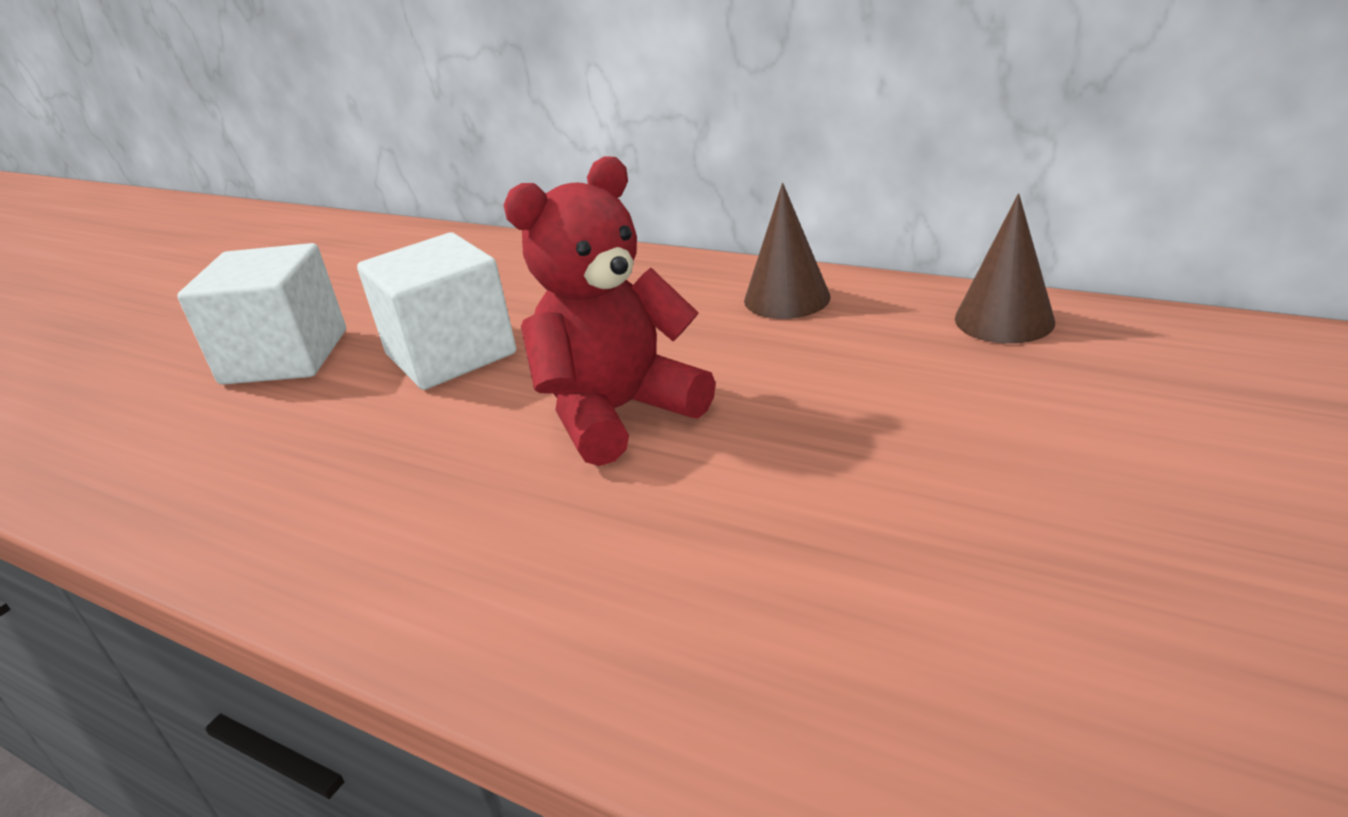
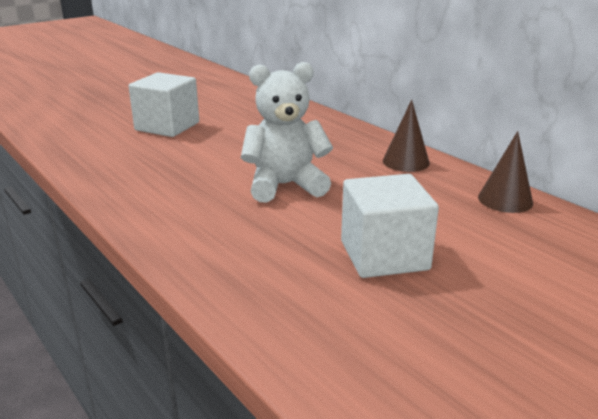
camera: 20 degrees right, 5 degrees down
white cube [357,232,516,390] -> white cube moved to [341,174,439,278]
red teddy bear [504,156,716,466] -> white teddy bear [241,62,333,202]

